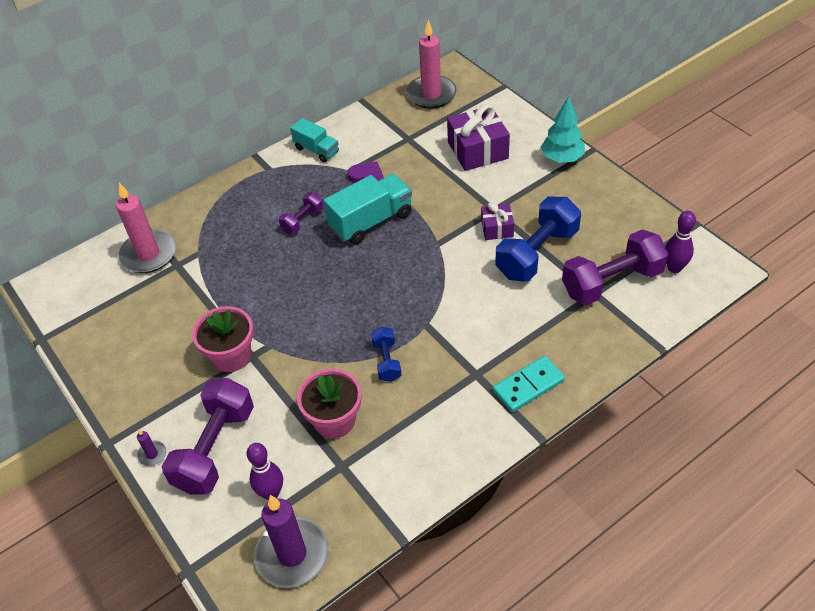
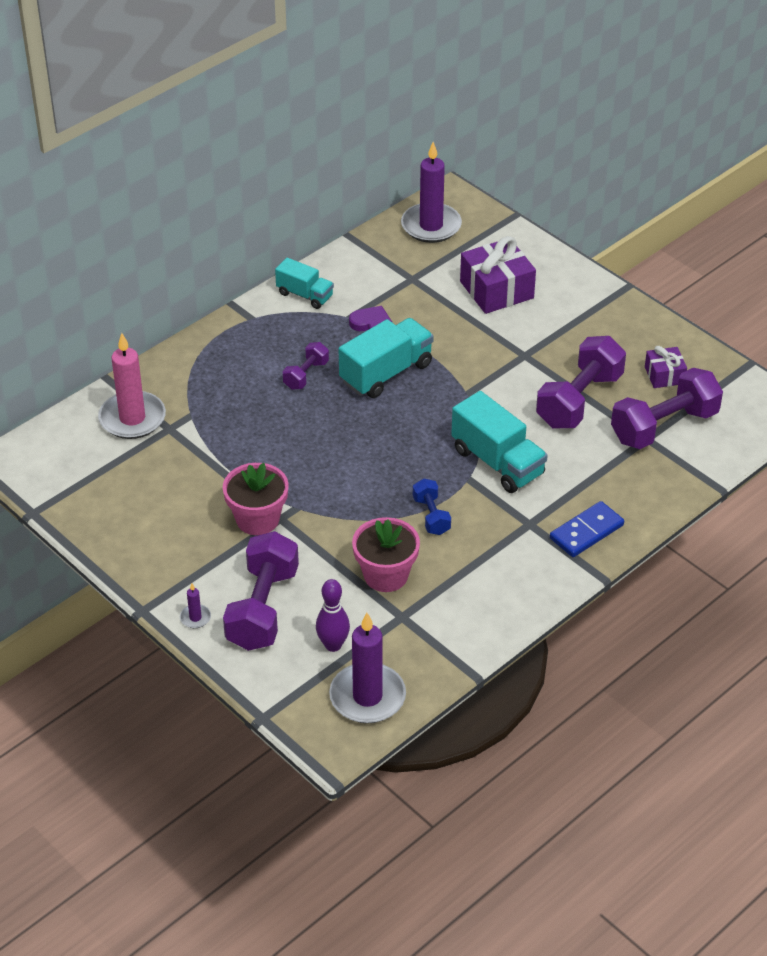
camera: 10 degrees left, 5 degrees down
pink candle [406,20,456,108] -> purple candle [401,142,462,243]
purple gift [481,202,514,240] -> purple gift moved to [645,346,687,388]
turquoise domino [493,356,565,412] -> blue domino [550,501,624,557]
blue dumbbell [495,197,581,282] -> purple dumbbell [536,336,626,428]
turquoise tree [541,96,585,163] -> none
purple bowling pin [665,211,696,273] -> none
none -> turquoise truck [451,391,548,493]

